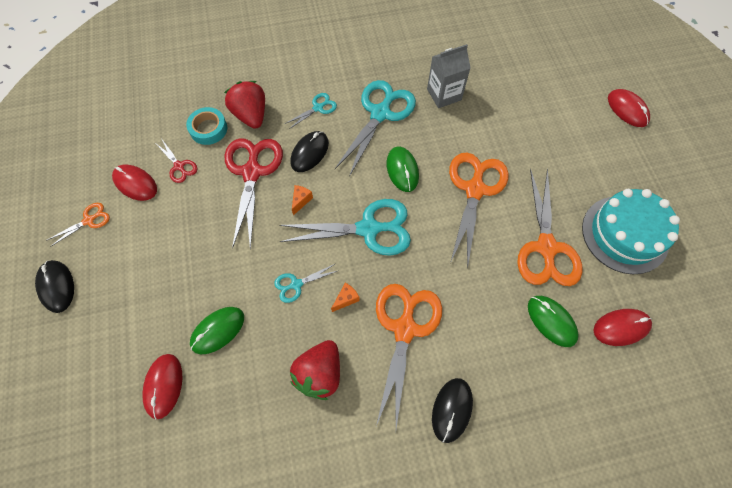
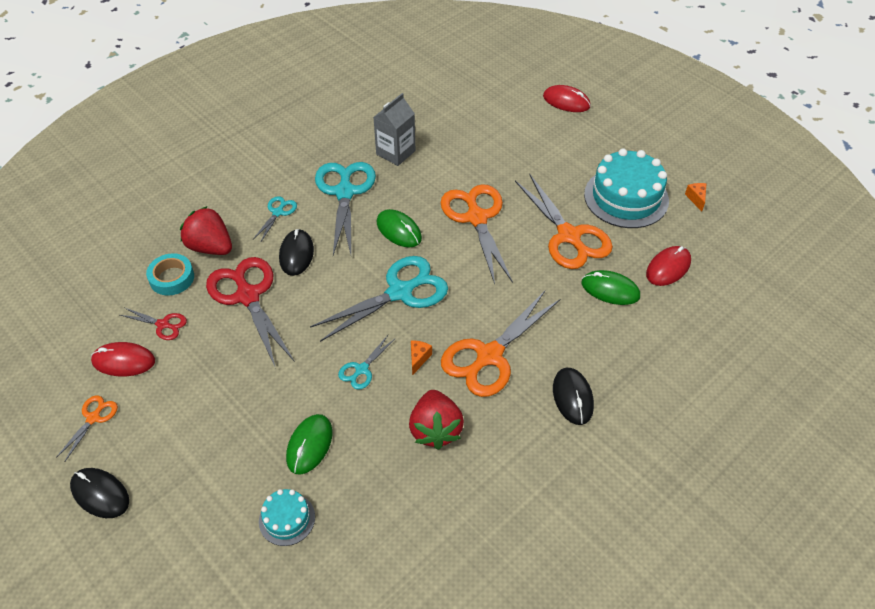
camera: 30 degrees left, 15 degrees down
red mouse [142,354,183,419] -> turquoise cake [259,489,315,546]
orange cheese [292,185,313,215] -> orange cheese moved to [685,183,707,211]
orange scissors [376,284,442,428] -> orange scissors turned 120 degrees counterclockwise [441,291,560,397]

